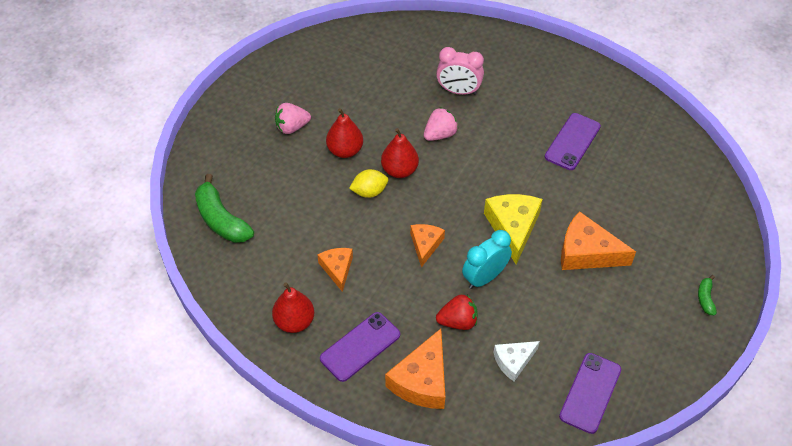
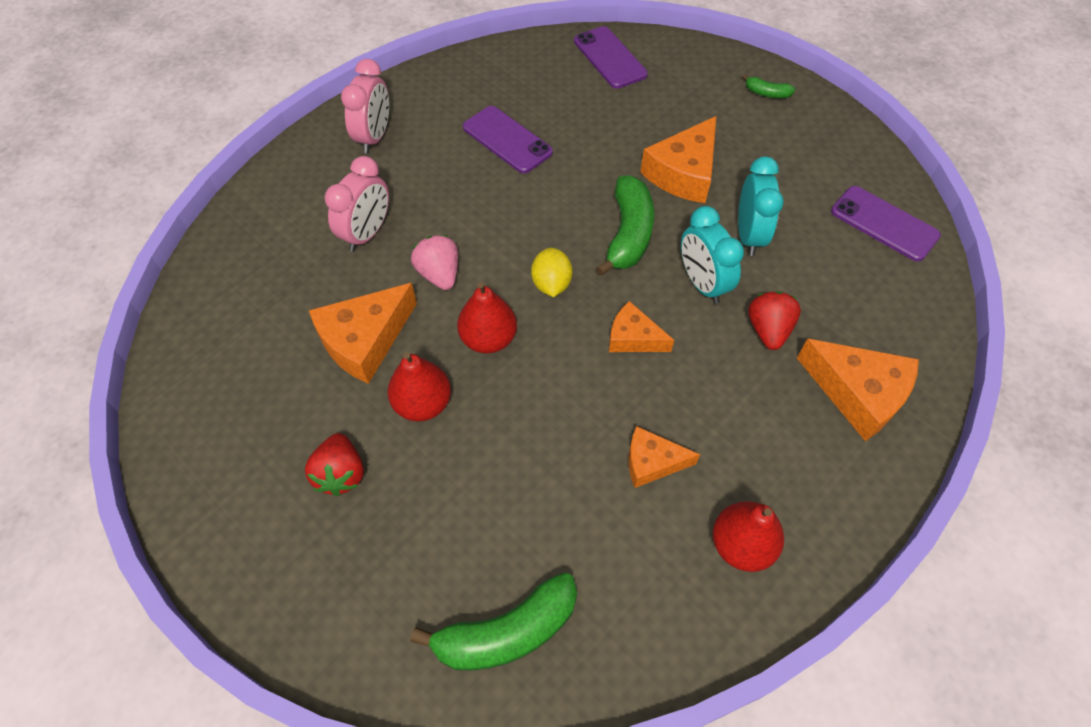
camera: 75 degrees left, 5 degrees up
pink strawberry [275,103,311,134] -> red strawberry [305,433,364,496]
purple phone [320,312,400,382] -> purple phone moved to [574,26,648,89]
yellow lemon [349,169,388,198] -> yellow lemon moved to [531,248,573,297]
yellow cheese [484,194,543,265] -> green banana [596,175,654,276]
white cheese [493,341,540,381] -> none
none -> orange cheese [309,283,417,384]
none -> pink clock [341,59,389,153]
none -> turquoise clock [738,156,784,256]

